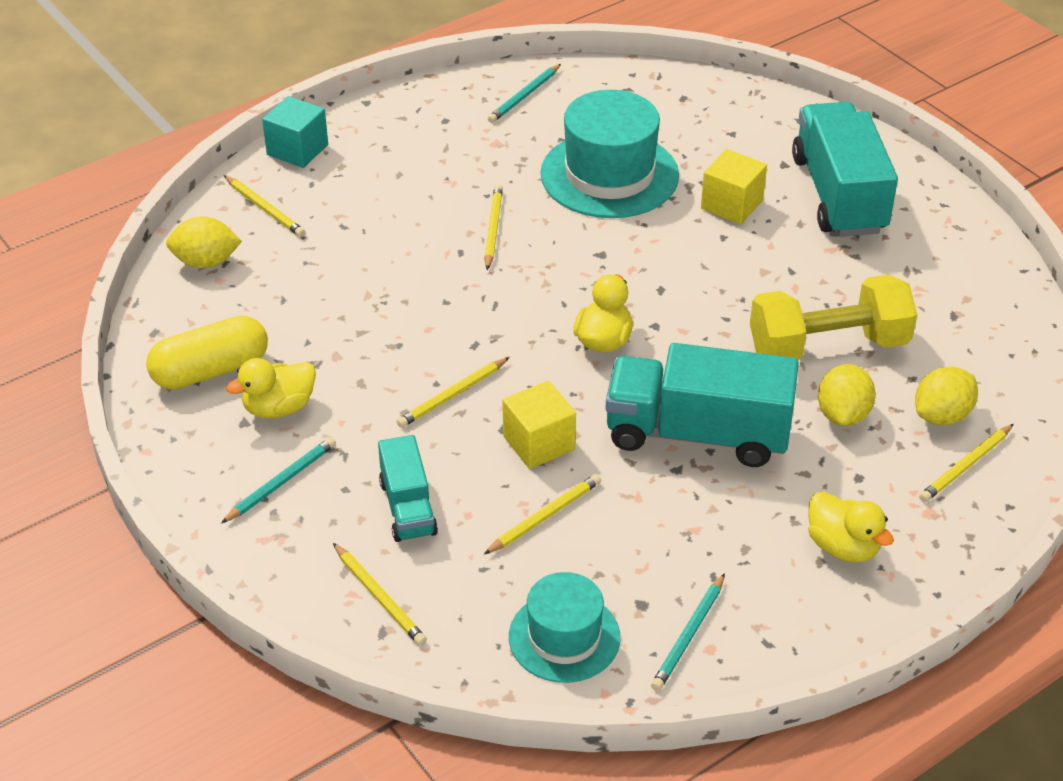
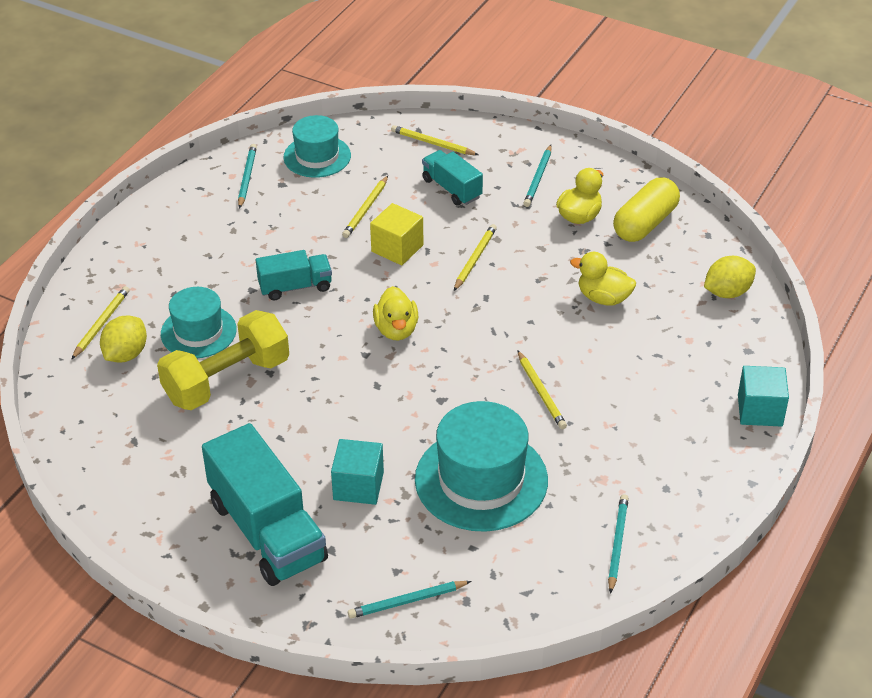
camera: 155 degrees right, 0 degrees up
yellow pencil [224,175,305,237] -> none
turquoise truck [605,343,799,467] -> turquoise truck [256,250,332,300], size x0.54
yellow cube [701,149,767,224] -> turquoise cube [331,439,384,505]
yellow duck [808,491,894,562] -> yellow duck moved to [570,252,636,305]
yellow lemon [818,364,876,426] -> turquoise hat [161,287,237,358]
none -> turquoise pencil [348,581,471,619]

